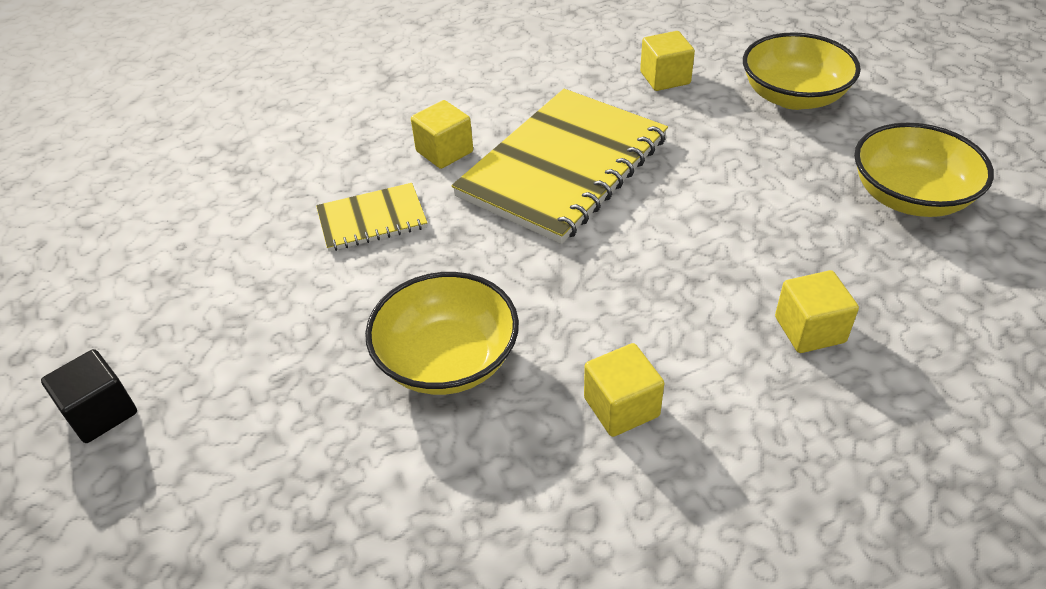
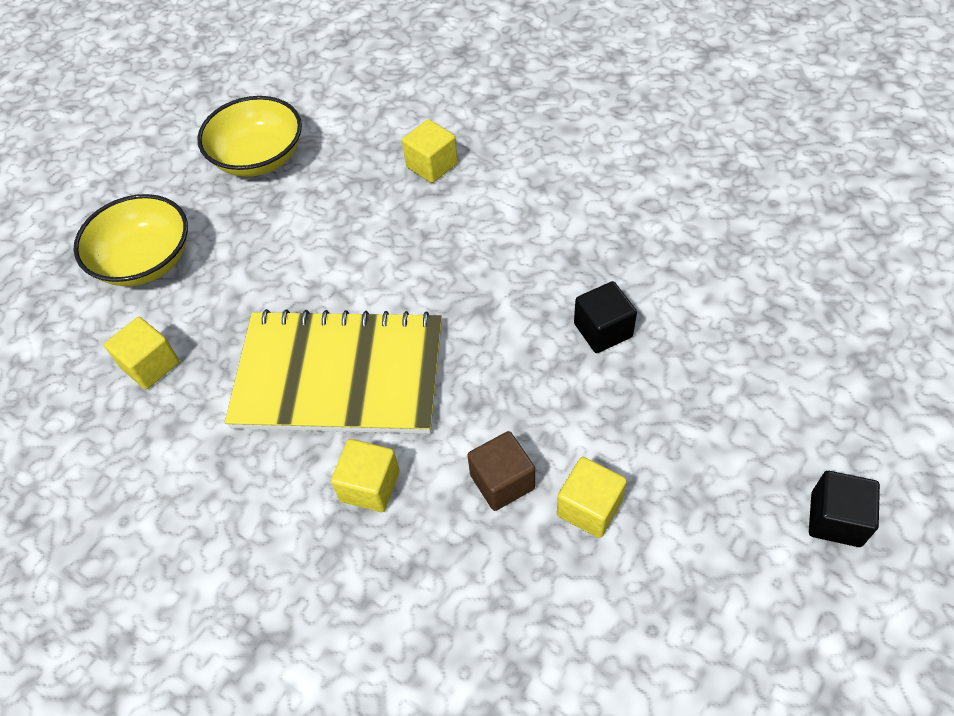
camera: 120 degrees left, 10 degrees up
yellow notebook [316,183,427,252] -> brown cube [467,431,535,511]
yellow bowl [365,272,519,395] -> black cube [574,281,637,353]
yellow cube [584,343,664,437] -> yellow cube moved to [557,457,627,538]

